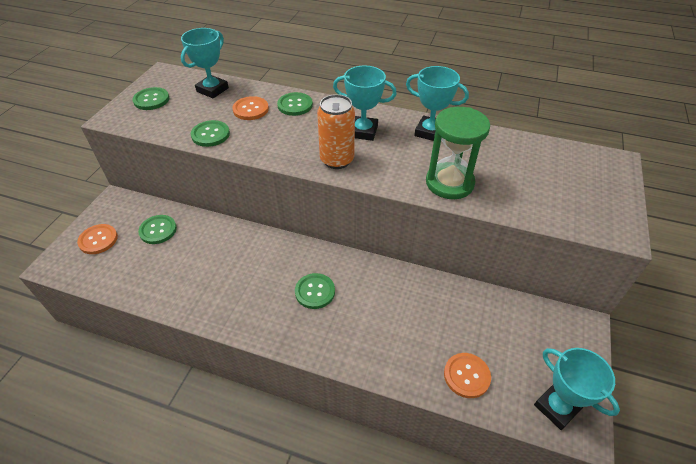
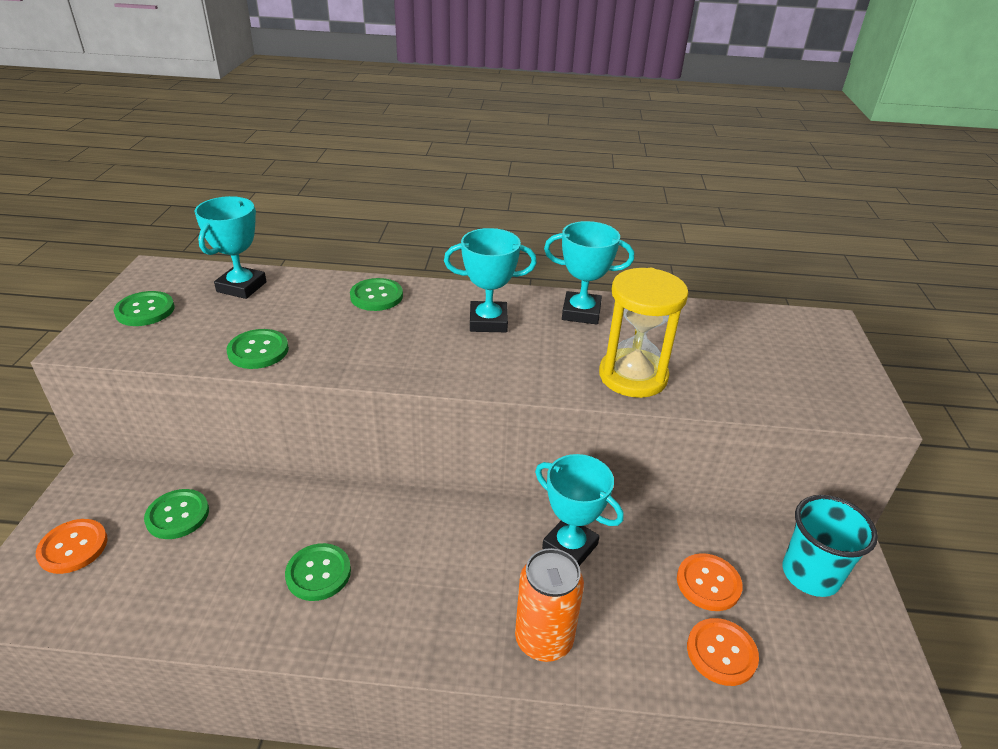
camera: 15 degrees left, 10 degrees down
orange button [232,96,269,120] -> orange button moved to [677,553,743,611]
green button [295,273,335,309] -> green button moved to [285,543,351,601]
orange can [317,94,355,169] -> orange can moved to [515,548,584,662]
green hourglass [426,107,490,199] -> yellow hourglass [599,268,688,398]
turquoise trophy [534,348,620,430] -> turquoise trophy moved to [535,454,624,566]
none -> turquoise cup [783,495,878,597]

